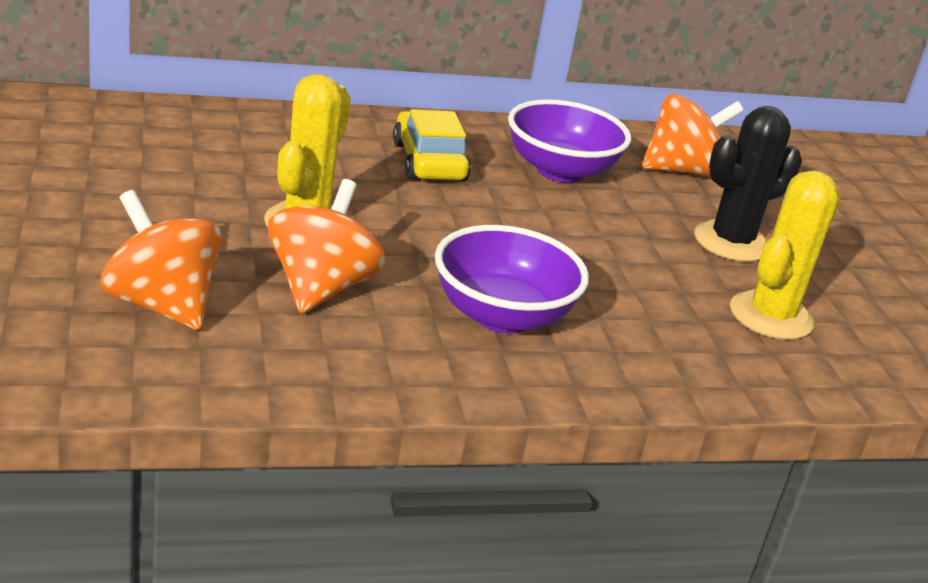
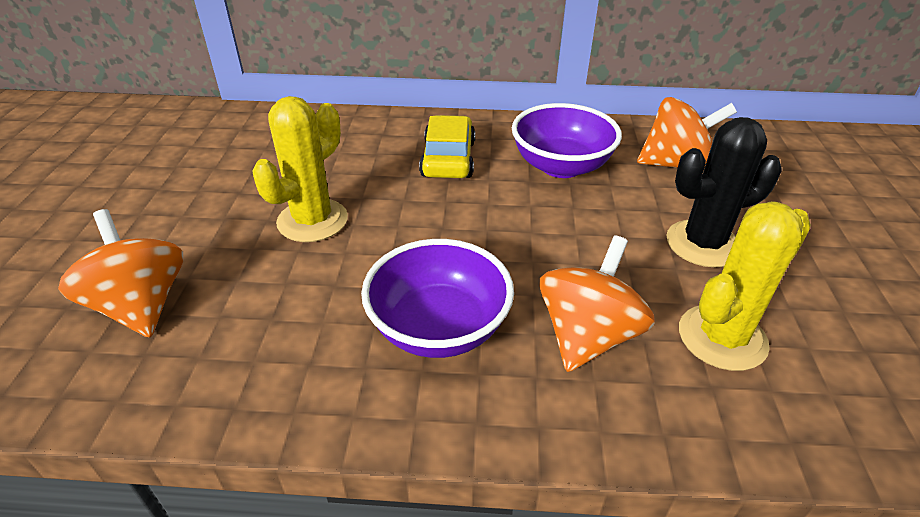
camera: 20 degrees right, 10 degrees up
orange spinning top [268,179,385,313] -> orange spinning top moved to [539,235,655,372]

